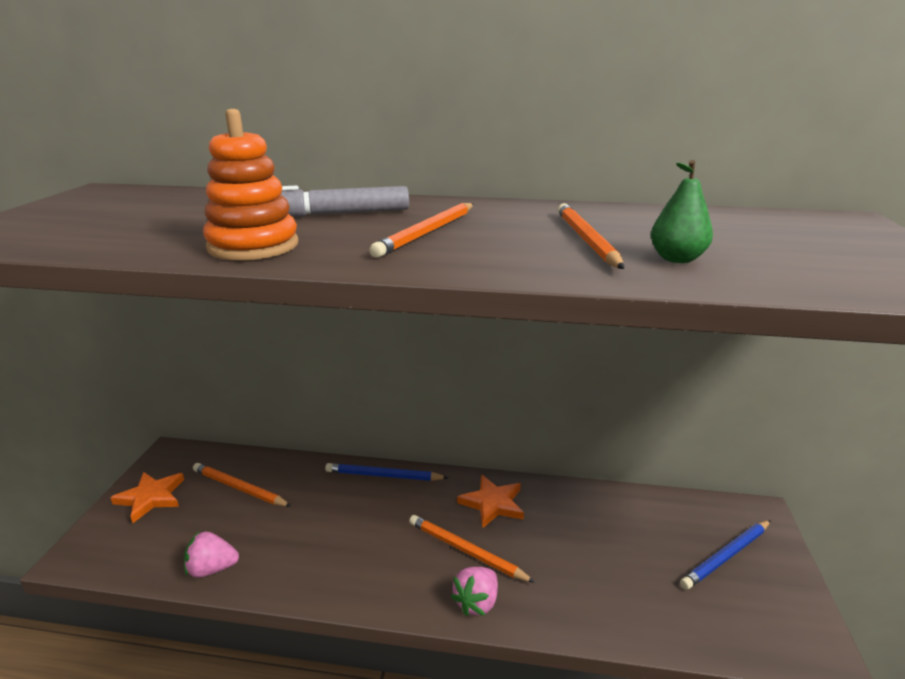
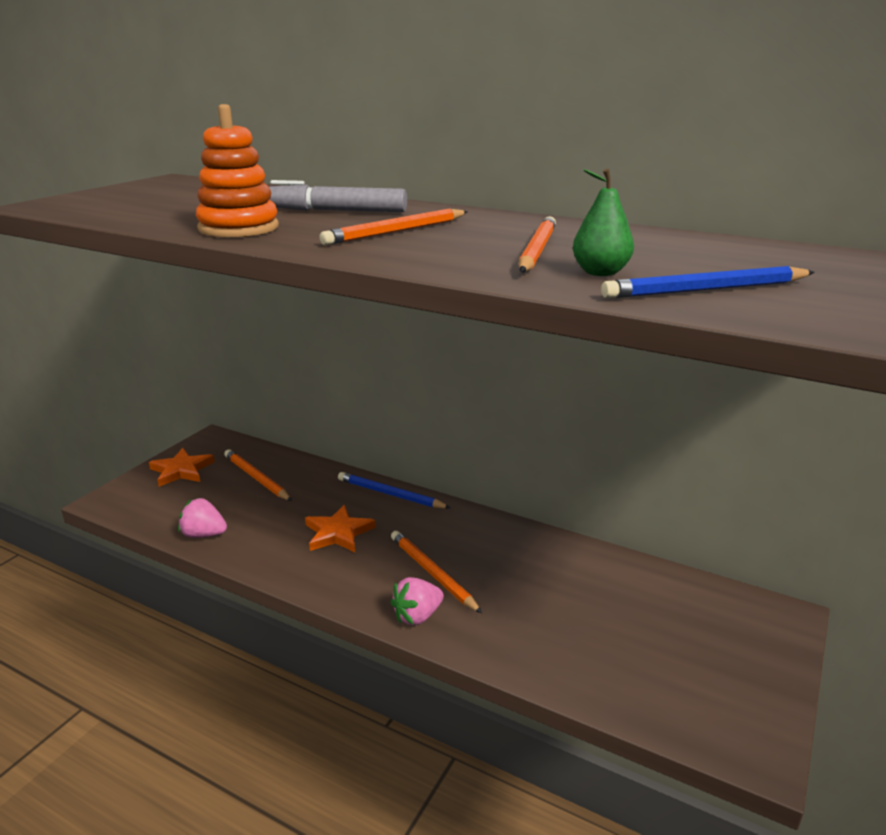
camera: 20 degrees right, 0 degrees up
orange star [457,475,524,529] -> orange star moved to [305,505,376,552]
blue pencil [680,520,771,590] -> blue pencil moved to [601,266,815,298]

